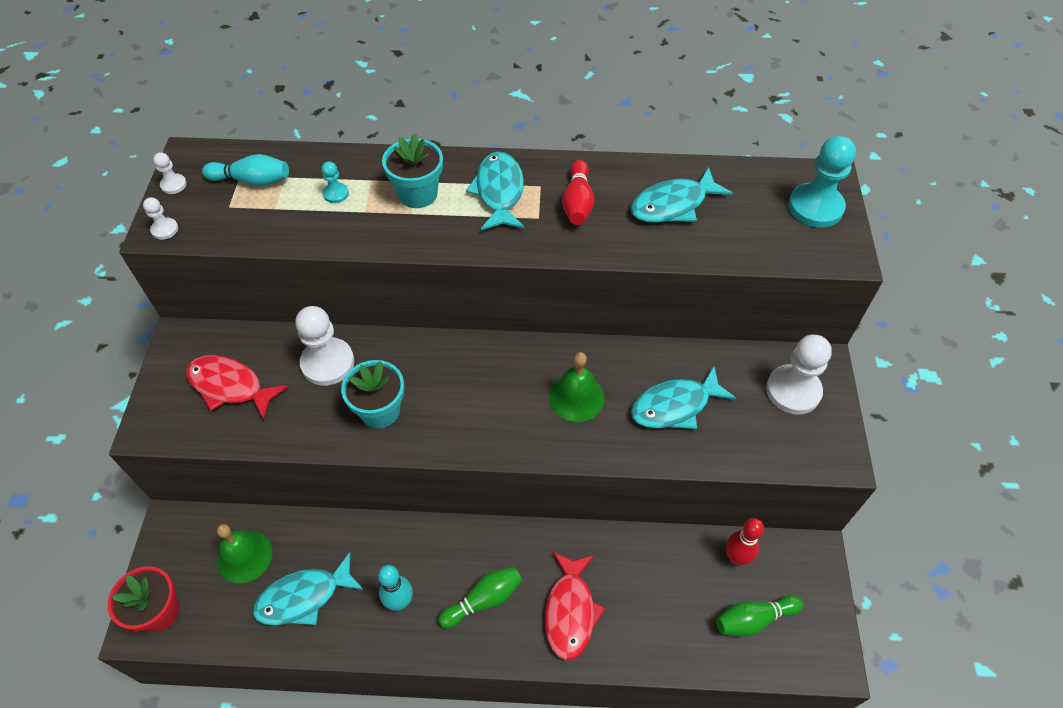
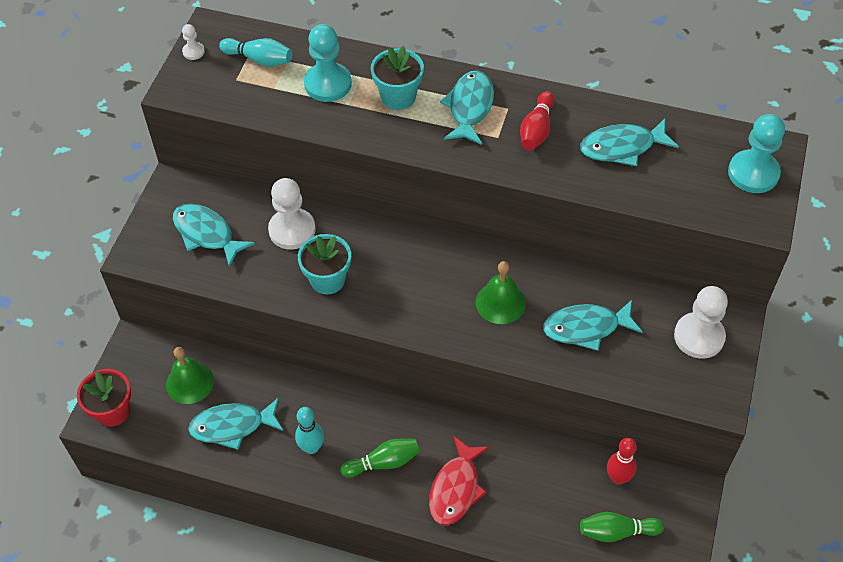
camera: 15 degrees right, 0 degrees up
white pawn [143,197,178,240] -> none
red fish [186,355,288,420] -> turquoise fish [173,203,255,267]
turquoise pawn [321,161,349,203] -> turquoise pawn [304,24,352,102], size x2.11

